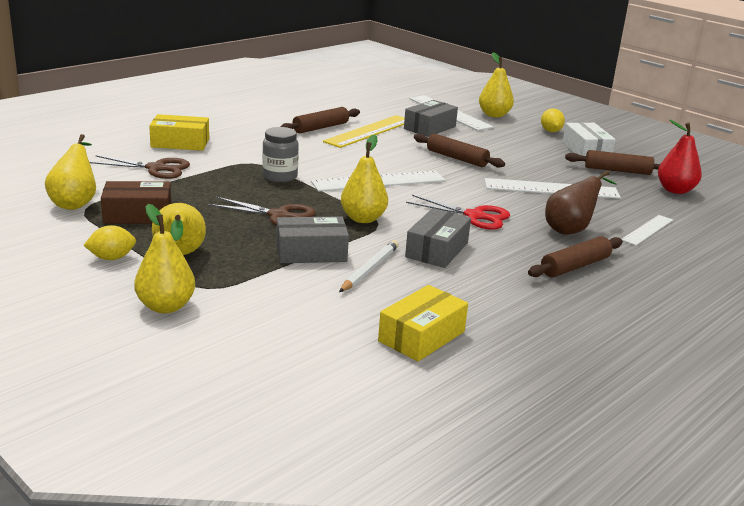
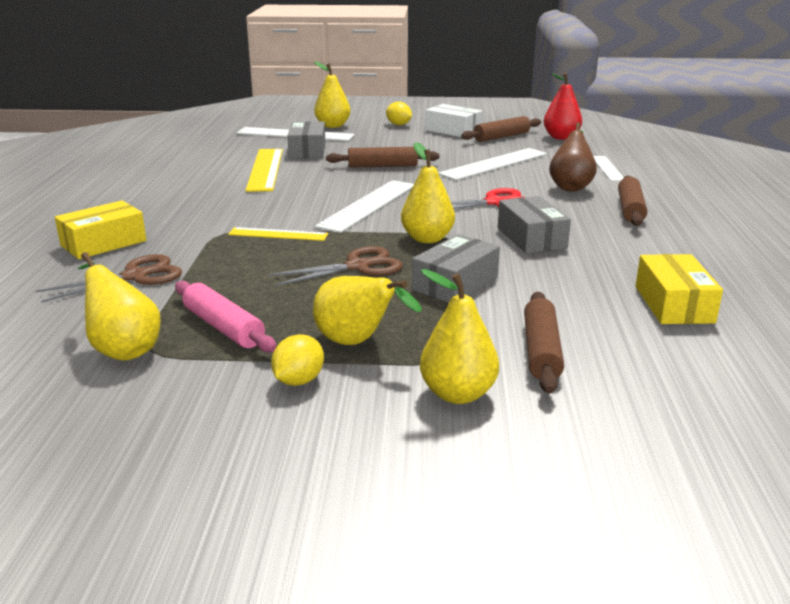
camera: 40 degrees left, 0 degrees up
brown box [101,181,171,224] -> pink rolling pin [175,281,277,353]
grey jar [262,127,299,182] -> yellow ruler [228,227,328,241]
brown rolling pin [281,107,360,134] -> brown rolling pin moved to [524,292,564,394]
white pencil [339,240,399,292] -> none

